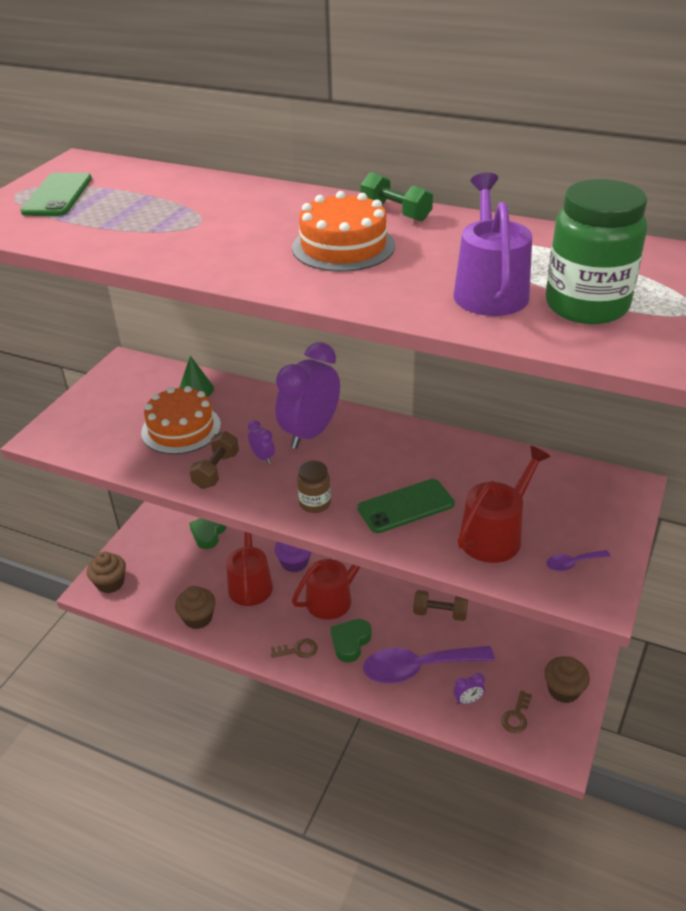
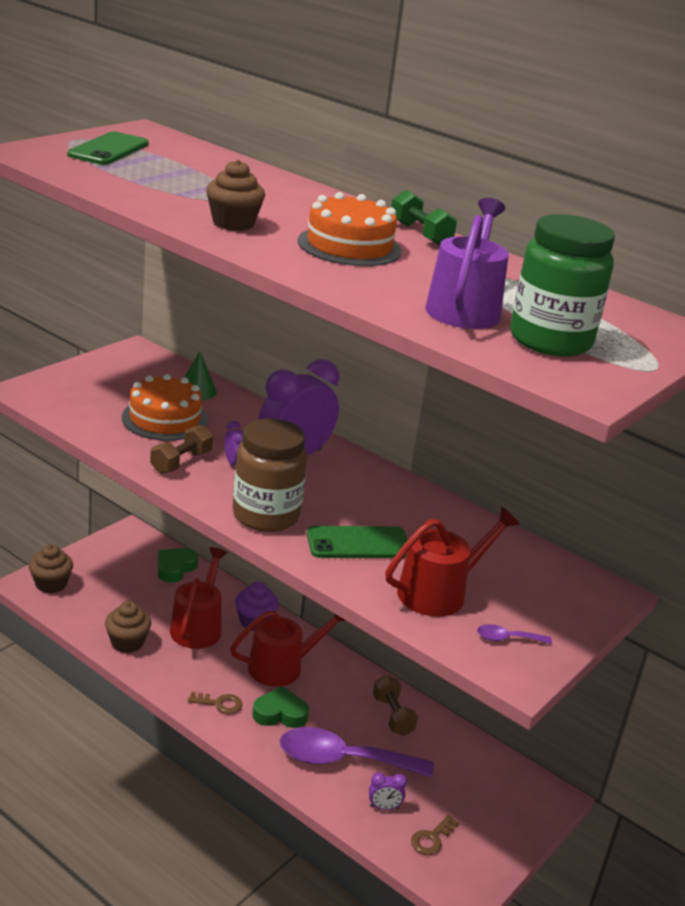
camera: 10 degrees right, 10 degrees down
brown jar [297,461,331,513] -> brown jar [233,419,307,532], size x1.95
green heart [330,619,372,662] -> green heart turned 45 degrees clockwise [252,686,309,728]
brown dumbbell [413,590,468,621] -> brown dumbbell turned 45 degrees clockwise [373,675,418,736]
brown cupcake [544,656,590,703] -> brown cupcake moved to [206,160,265,231]

